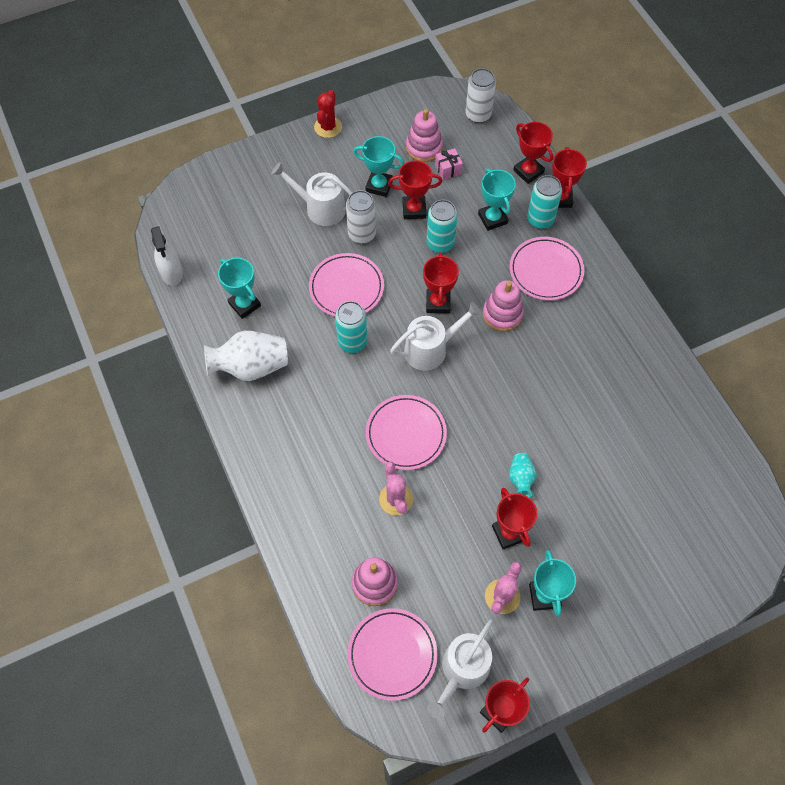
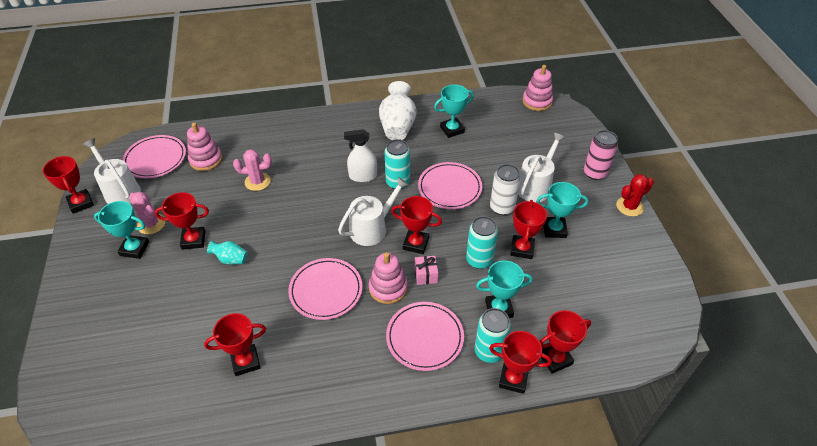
camera: 105 degrees right, 15 degrees down
white spray bottle [151,226,183,286] -> white spray bottle moved to [344,129,377,182]
red cactus [314,90,342,138] -> red cactus turned 60 degrees counterclockwise [616,174,654,217]
turquoise trophy [353,136,405,197] -> turquoise trophy turned 60 degrees clockwise [536,182,589,238]
pink plate [366,395,447,470] -> pink plate moved to [288,258,363,320]
white watering can [390,302,481,371] -> white watering can turned 120 degrees counterclockwise [338,177,409,246]
pink stacking toy [406,109,443,162] -> pink stacking toy moved to [522,65,553,111]
pink gift [435,148,463,180] -> pink gift moved to [415,256,438,285]
white can [466,68,496,123] -> none
none -> red trophy [204,313,266,376]
none -> pink can [584,130,618,180]

